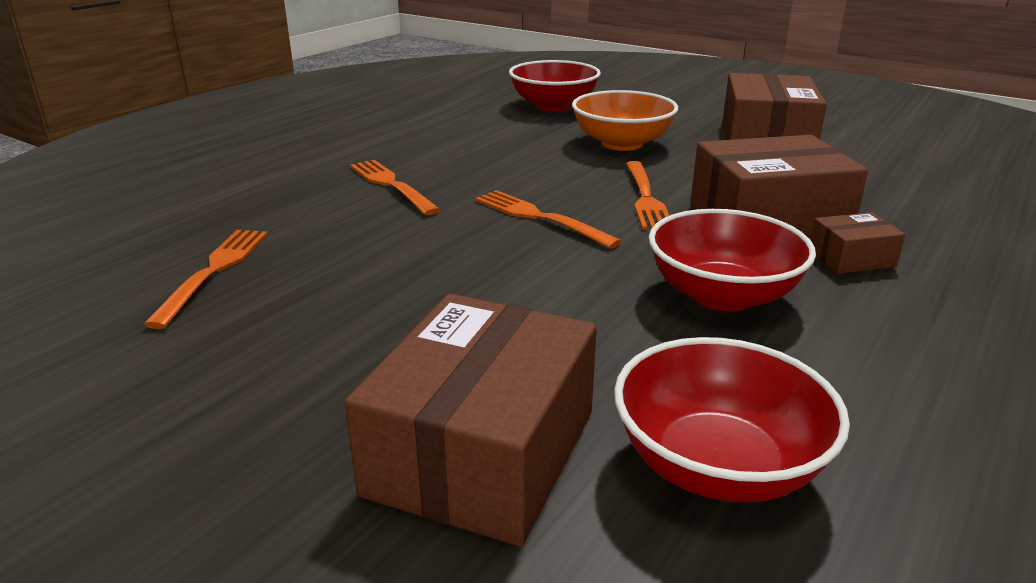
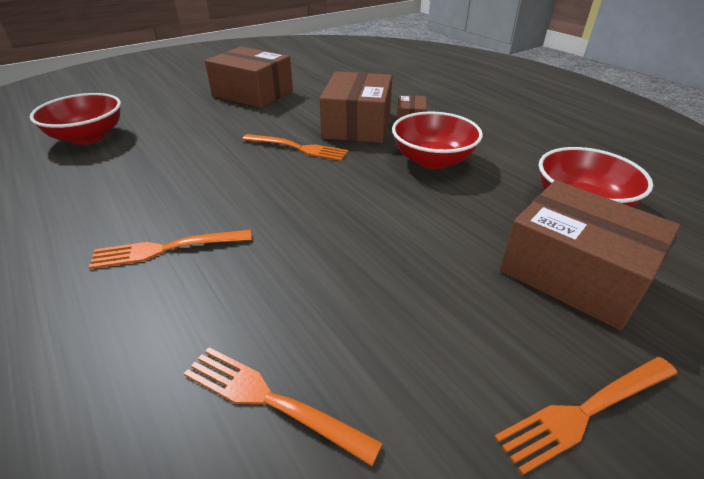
camera: 70 degrees left, 10 degrees up
orange fork [475,190,622,249] -> orange fork moved to [494,357,678,475]
orange bowl [572,90,678,151] -> none

